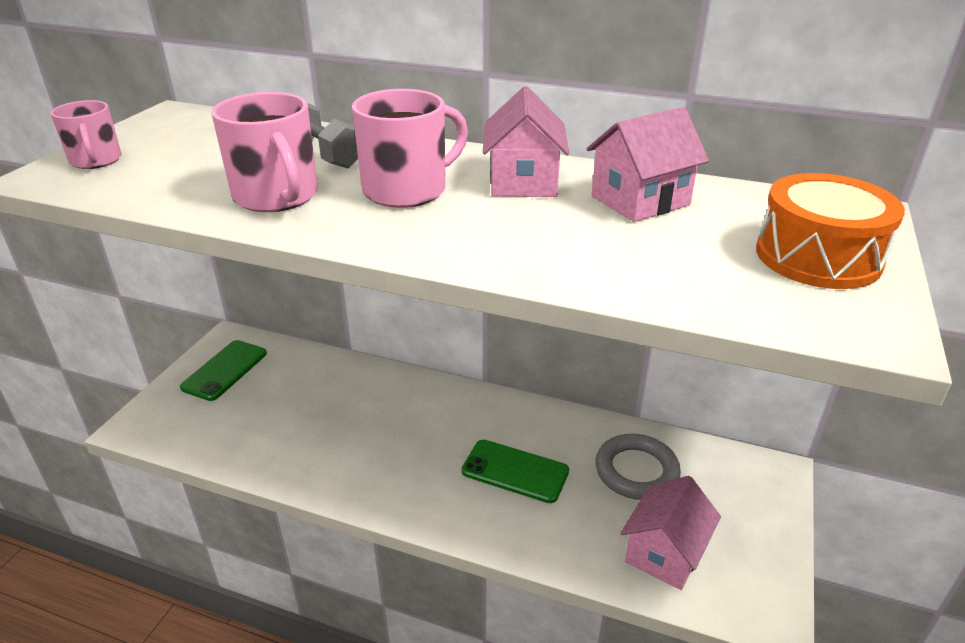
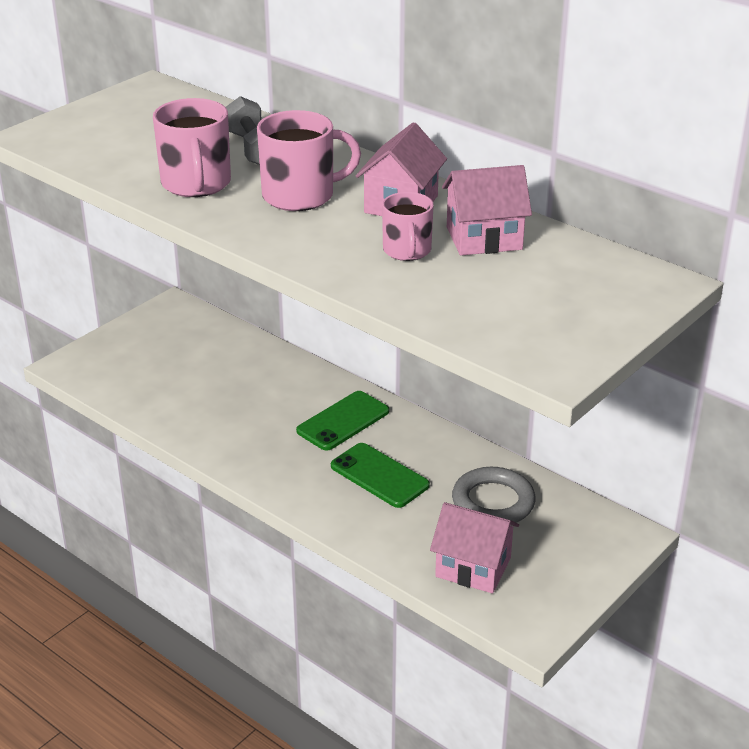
camera: 20 degrees right, 0 degrees up
pink mug [50,100,122,169] -> pink mug moved to [382,192,434,261]
green phone [180,340,267,401] -> green phone moved to [296,391,389,451]
pink house [620,476,721,590] -> pink house turned 60 degrees clockwise [430,502,519,593]
orange drum [756,173,905,289] -> none

